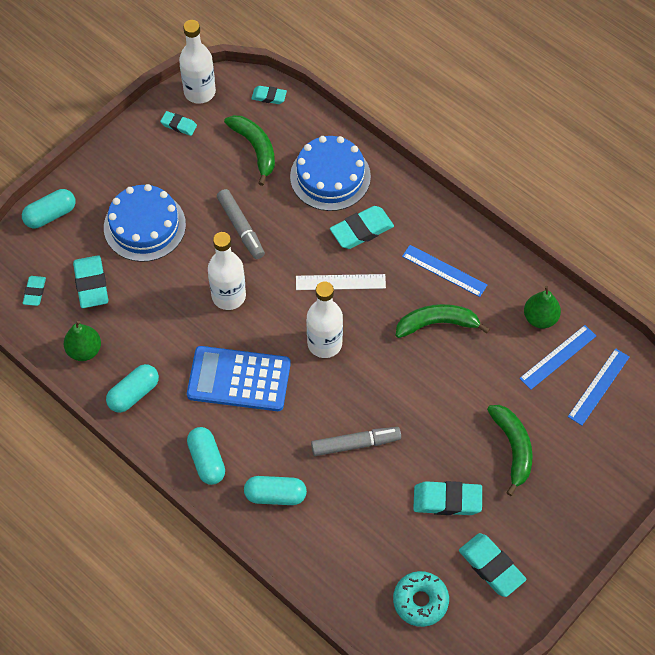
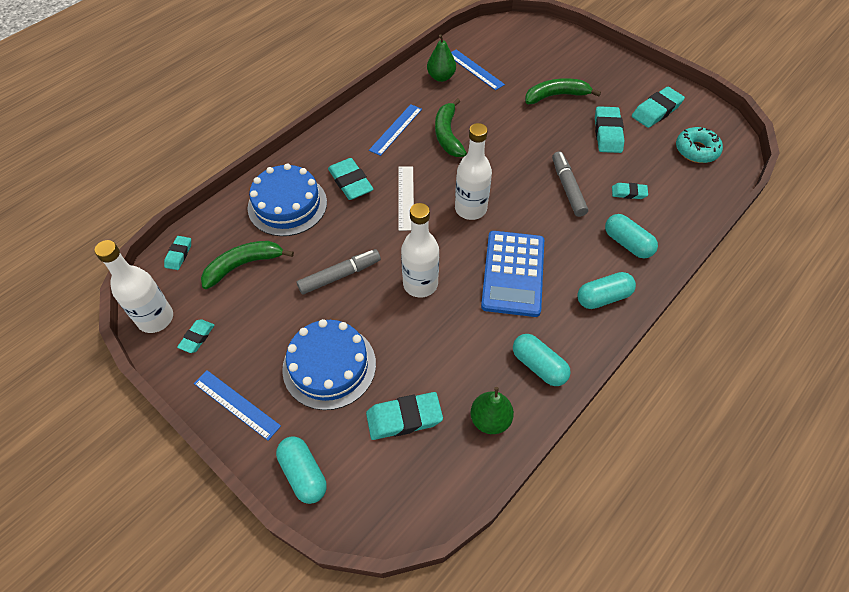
camera: 90 degrees left, 5 degrees down
turquoise eraser [23,276,46,306] -> turquoise eraser moved to [612,183,648,199]
turquoise capsule [244,476,307,505] -> turquoise capsule turned 45 degrees counterclockwise [605,214,658,258]
blue ruler [568,348,630,426] -> blue ruler moved to [194,370,281,441]

